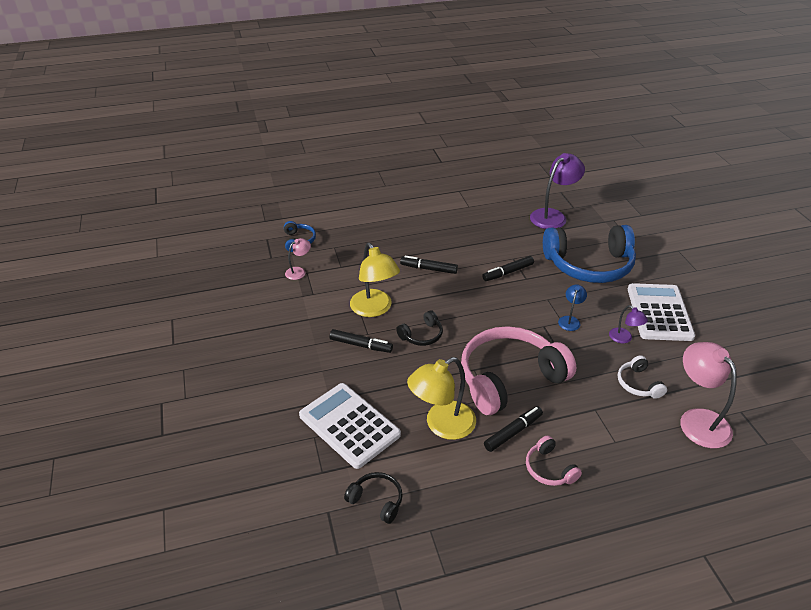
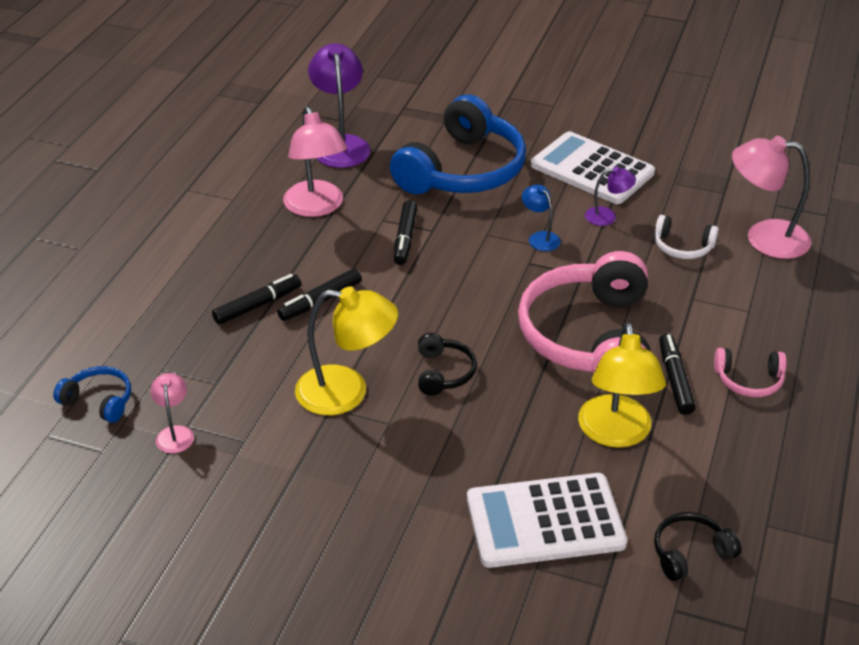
camera: 55 degrees left, 0 degrees up
black marker [330,329,393,353] -> black marker moved to [212,274,301,324]
none -> pink lamp [283,106,347,217]

